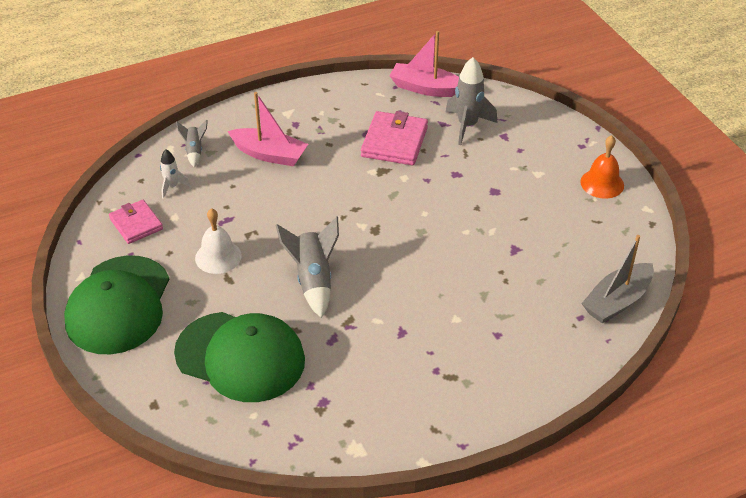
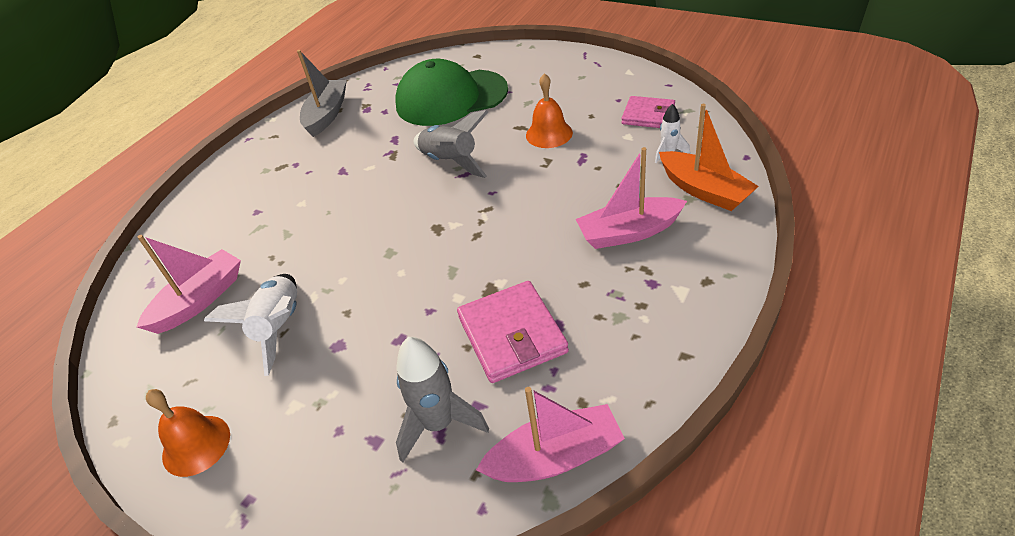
camera: 150 degrees right, 0 degrees up
green cap [64,255,169,354] -> none
grey rocket [176,120,208,167] -> orange boat [659,104,759,211]
white bell [195,208,242,274] -> orange bell [526,73,573,148]
grey boat [581,235,654,324] -> grey boat moved to [297,50,347,137]
none -> pink boat [137,235,241,334]
none -> white rocket [204,274,297,376]

